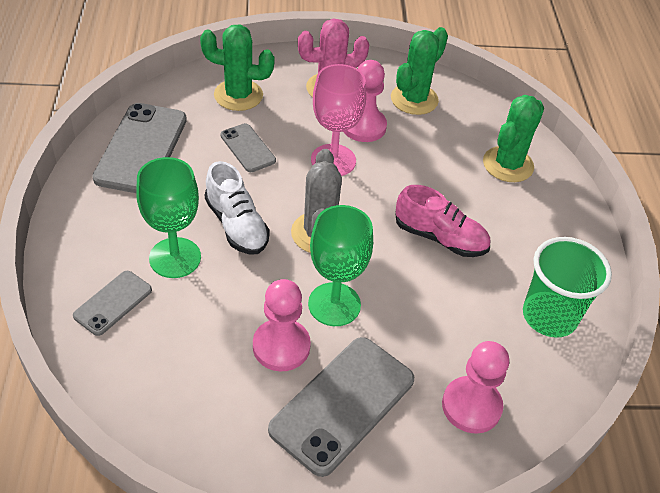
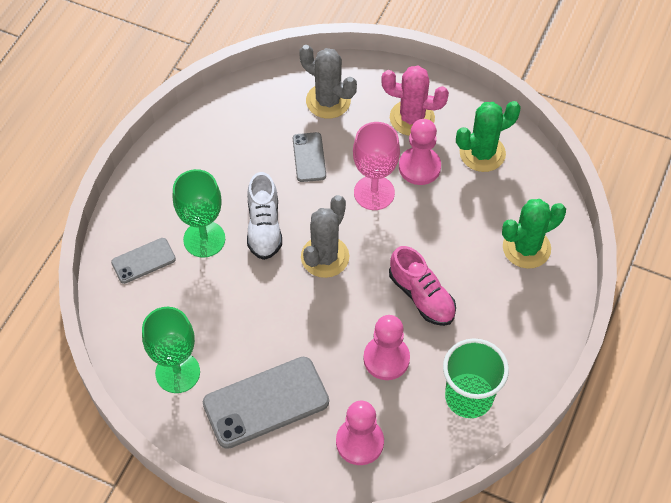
camera: 30 degrees right, 10 degrees up
grey phone [92,103,187,193] -> none
green cactus [200,24,275,111] -> grey cactus [299,45,357,119]
pink pawn [253,279,311,371] -> pink pawn moved to [363,315,410,380]
green goblet [308,205,373,326] -> green goblet moved to [142,307,200,393]

